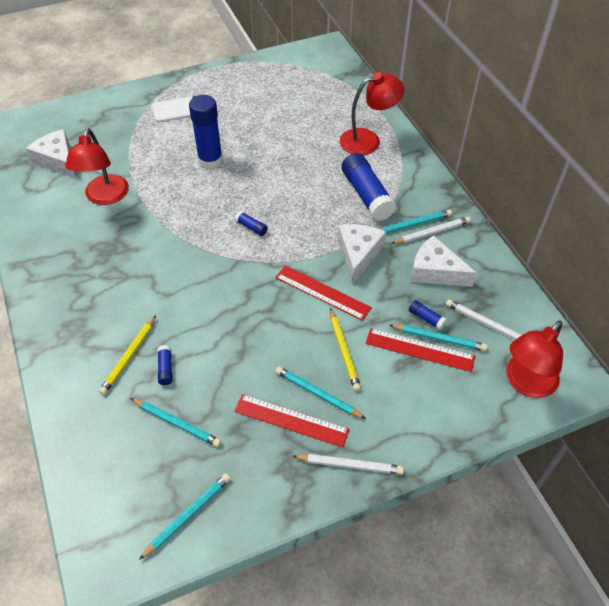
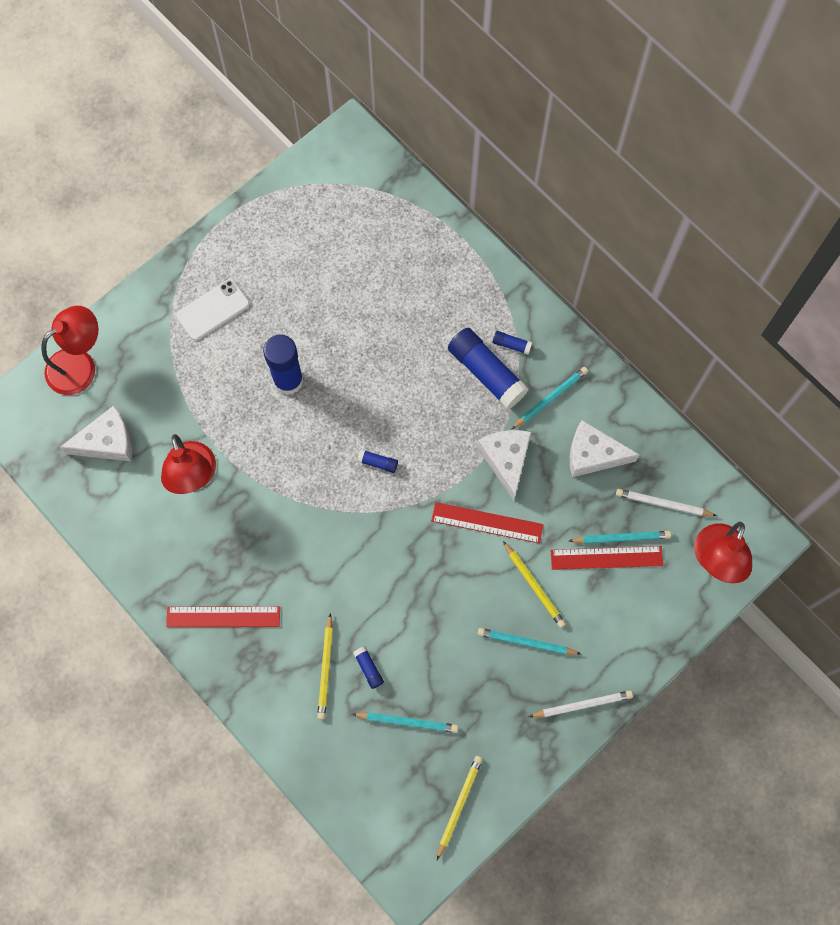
camera: 20 degrees left, 20 degrees up
white cheese [26,129,76,178] -> white cheese turned 135 degrees clockwise [60,406,132,461]
turquoise pencil [139,473,231,560] -> yellow pencil [437,756,483,860]
red ruler [234,394,350,447] -> red ruler moved to [166,606,280,627]
red lamp [340,72,405,155] -> red lamp moved to [41,306,98,395]
white pencil [391,217,471,244] -> none
blue glue stick [409,300,447,330] -> blue glue stick moved to [493,331,533,355]

